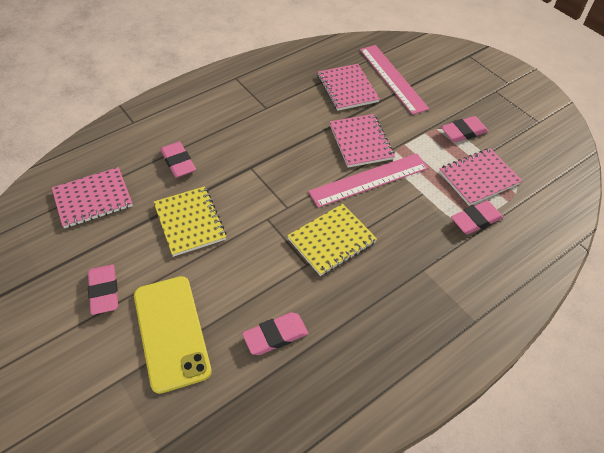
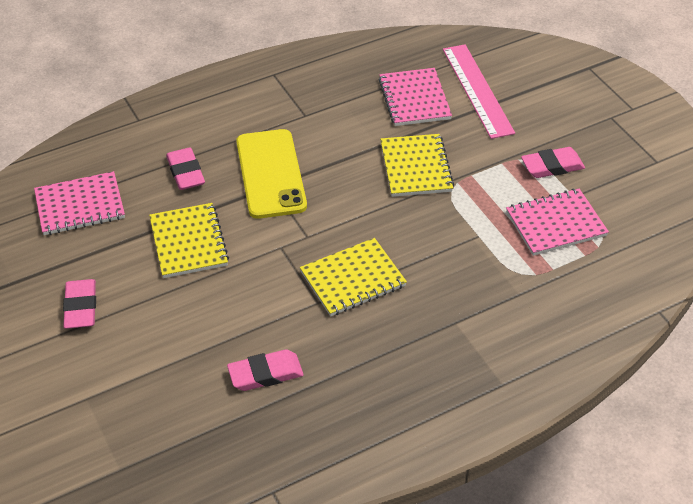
camera: 10 degrees right, 5 degrees down
yellow phone [134,276,212,394] -> yellow phone moved to [236,129,307,219]
pink ruler [308,153,428,208] -> none
pink notebook [329,114,395,168] -> yellow notebook [380,134,454,197]
pink eraser [451,200,504,235] -> none

